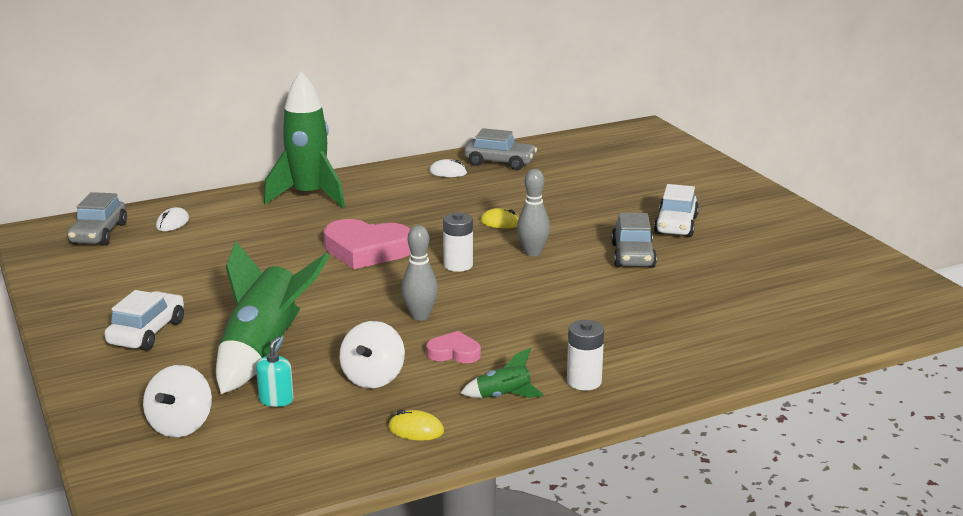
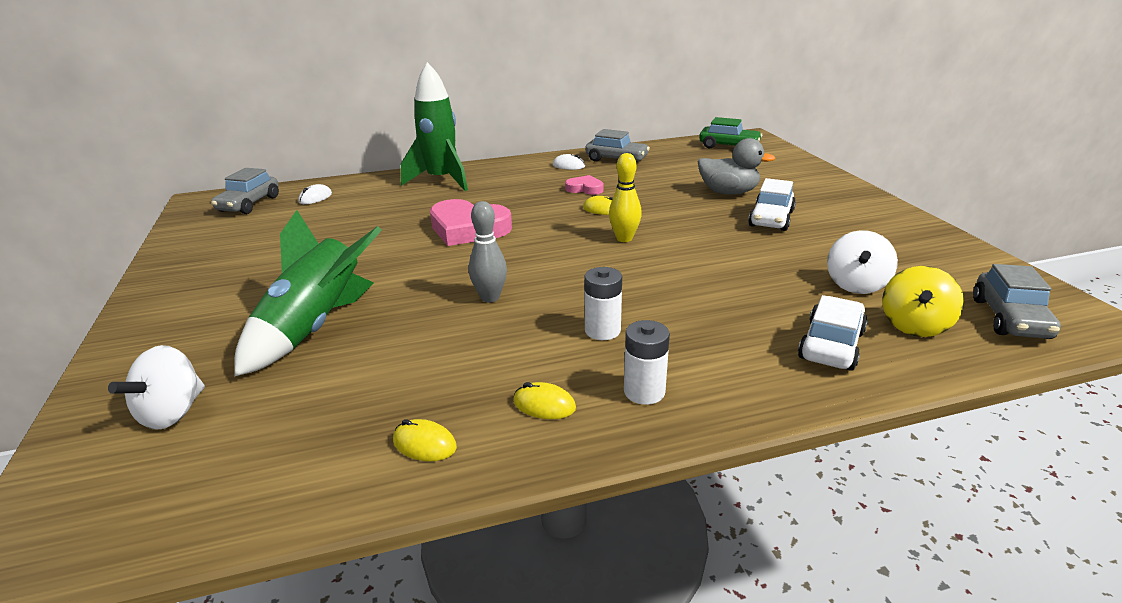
camera: 10 degrees right, 5 degrees up
white car [105,290,184,351] -> white car moved to [798,295,868,371]
turquoise soap dispenser [256,337,294,407] -> none
white spinning top [339,321,405,388] -> white spinning top moved to [827,230,898,294]
pink heart [426,331,481,363] -> pink heart moved to [565,175,603,195]
white battery [443,213,473,272] -> white battery moved to [584,267,622,340]
green rocket [460,348,544,398] -> yellow mouse [513,382,576,419]
grey bowling pin [517,169,550,256] -> yellow bowling pin [609,153,642,242]
grey car [611,213,657,268] -> grey car moved to [973,264,1061,339]
none -> grey duck [698,138,775,195]
none -> green car [699,117,762,148]
none -> yellow spinning top [882,266,964,337]

